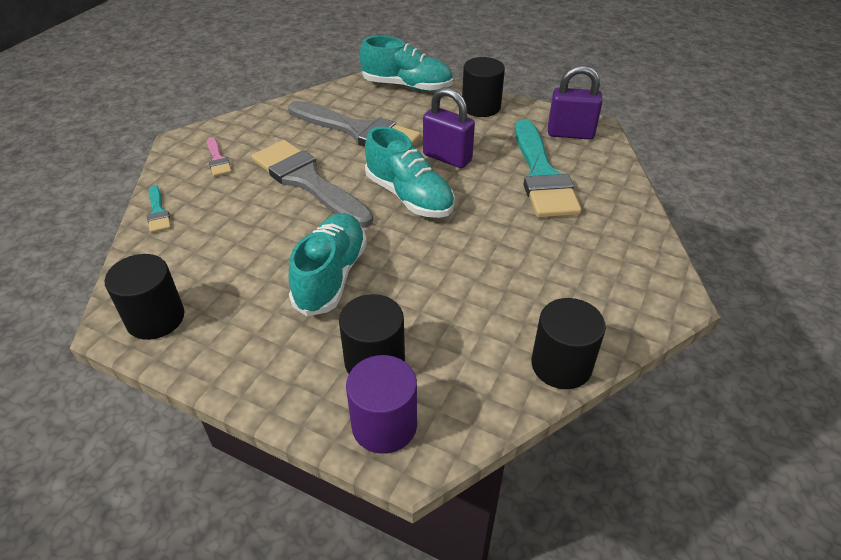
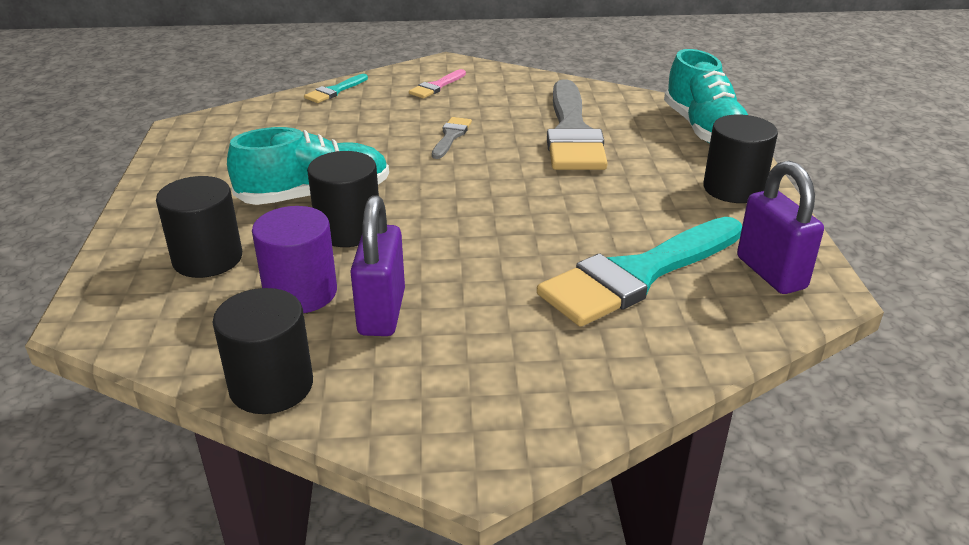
camera: 60 degrees right, 10 degrees down
black cylinder [105,254,184,340] -> black cylinder moved to [307,151,379,247]
grey brush [252,140,373,228] -> grey brush [432,117,472,159], size x0.43
purple cylinder [346,355,417,454] -> purple cylinder moved to [252,206,337,313]
turquoise shoe [365,127,455,218] -> none
purple padlock [423,87,475,168] -> purple padlock moved to [350,195,405,336]

